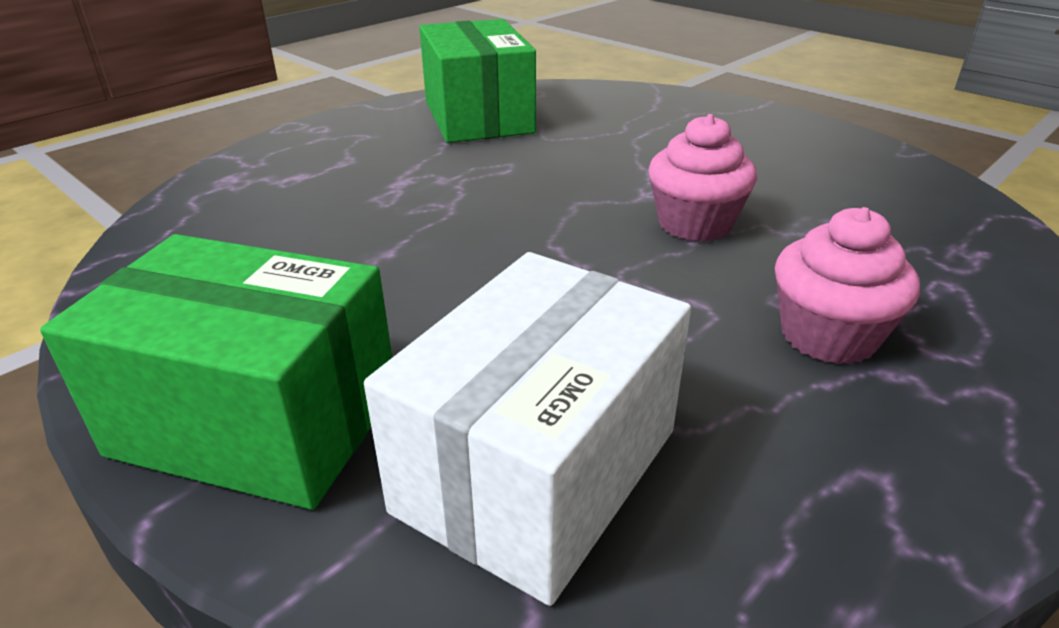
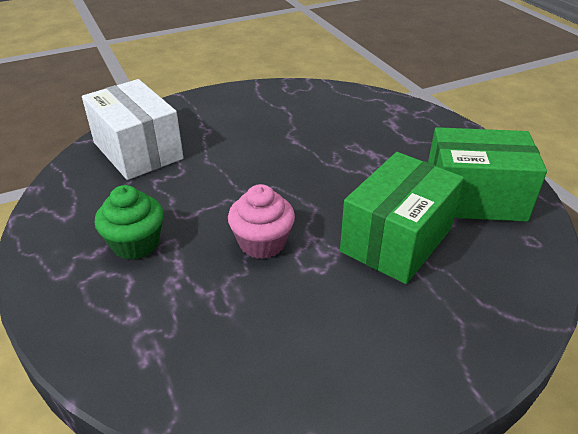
camera: 110 degrees right, 5 degrees up
green box [40,234,392,510] -> green box moved to [340,152,464,284]
pink cupcake [775,207,920,365] -> green cupcake [95,185,163,260]

